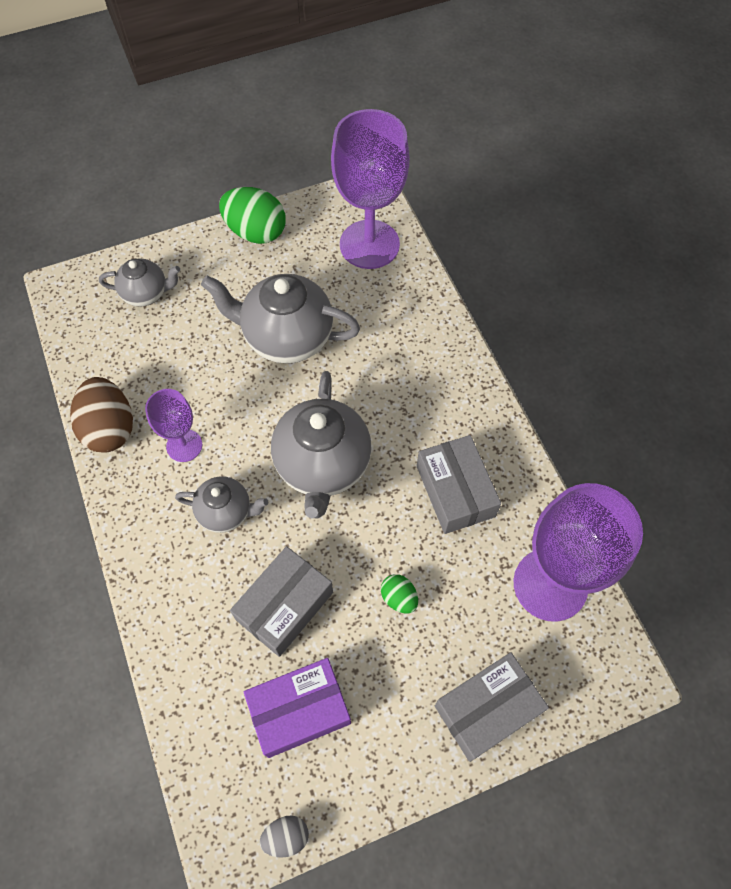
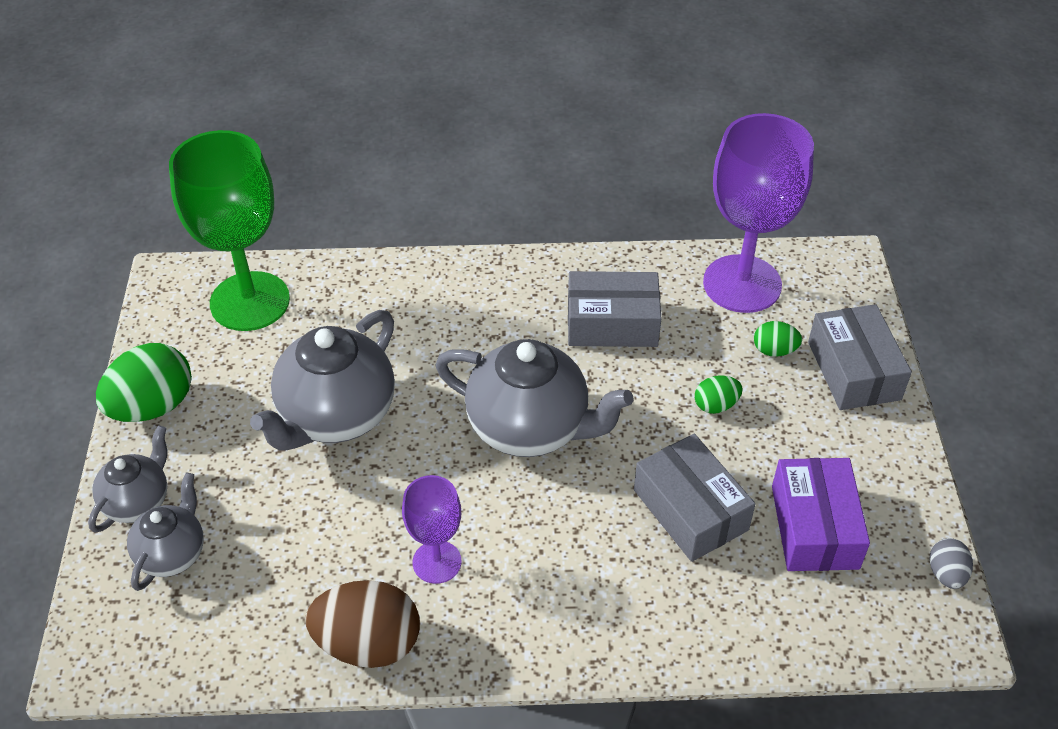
camera: 70 degrees left, 15 degrees down
grey teapot [175,476,268,533] -> grey teapot moved to [88,425,167,533]
purple goblet [331,109,410,269] -> green goblet [169,130,290,331]
none -> green egg [754,321,802,357]

